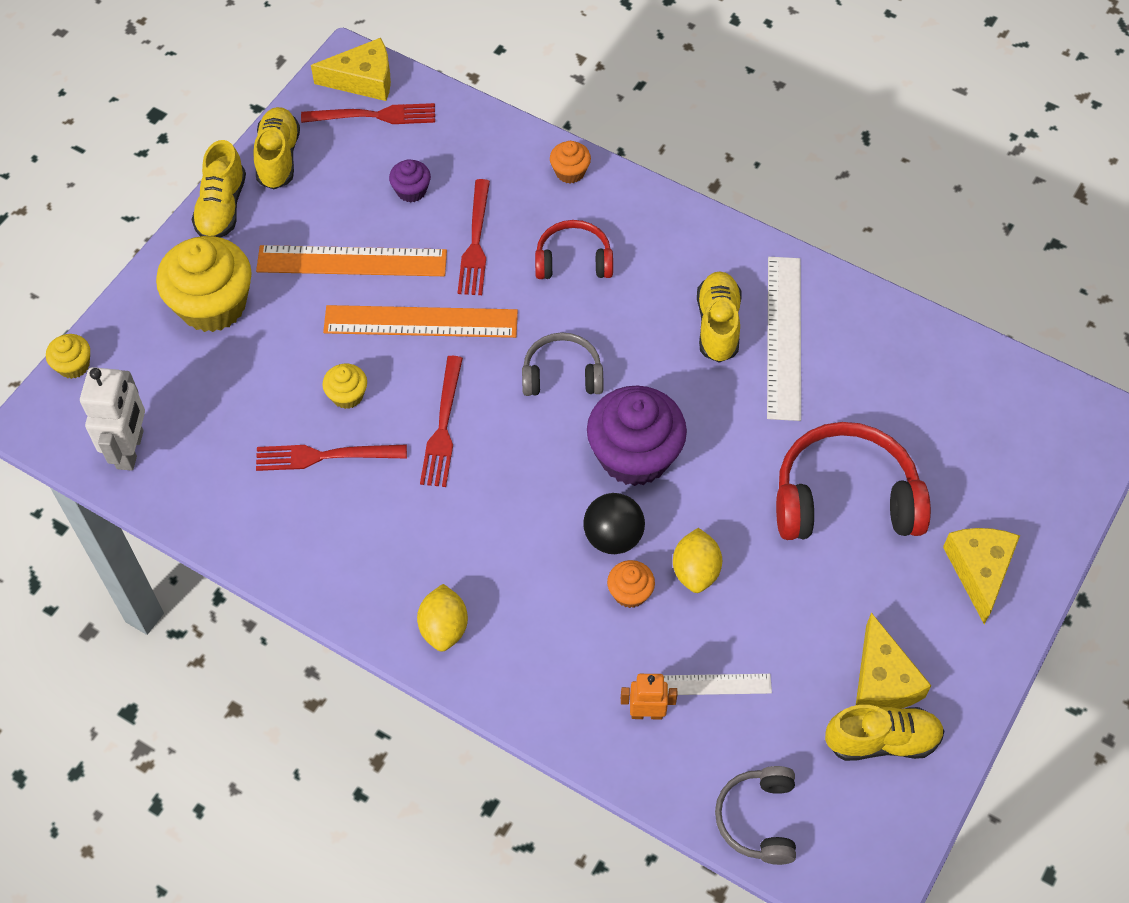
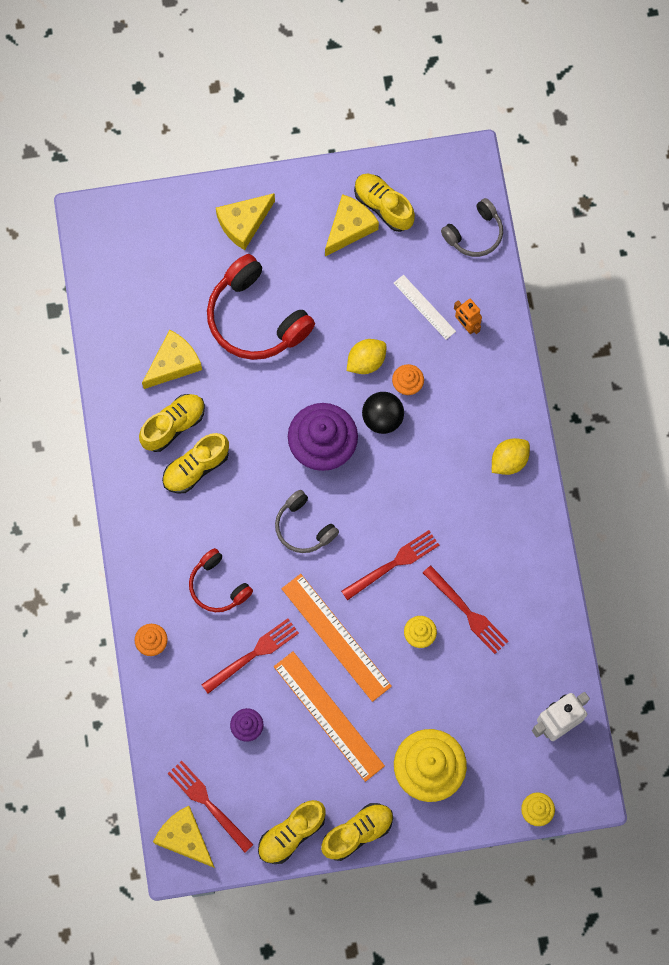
camera: 130 degrees left, 15 degrees up
white ruler [767,257,801,421] -> yellow shoe [139,394,205,452]
none -> yellow cheese [142,330,202,389]

